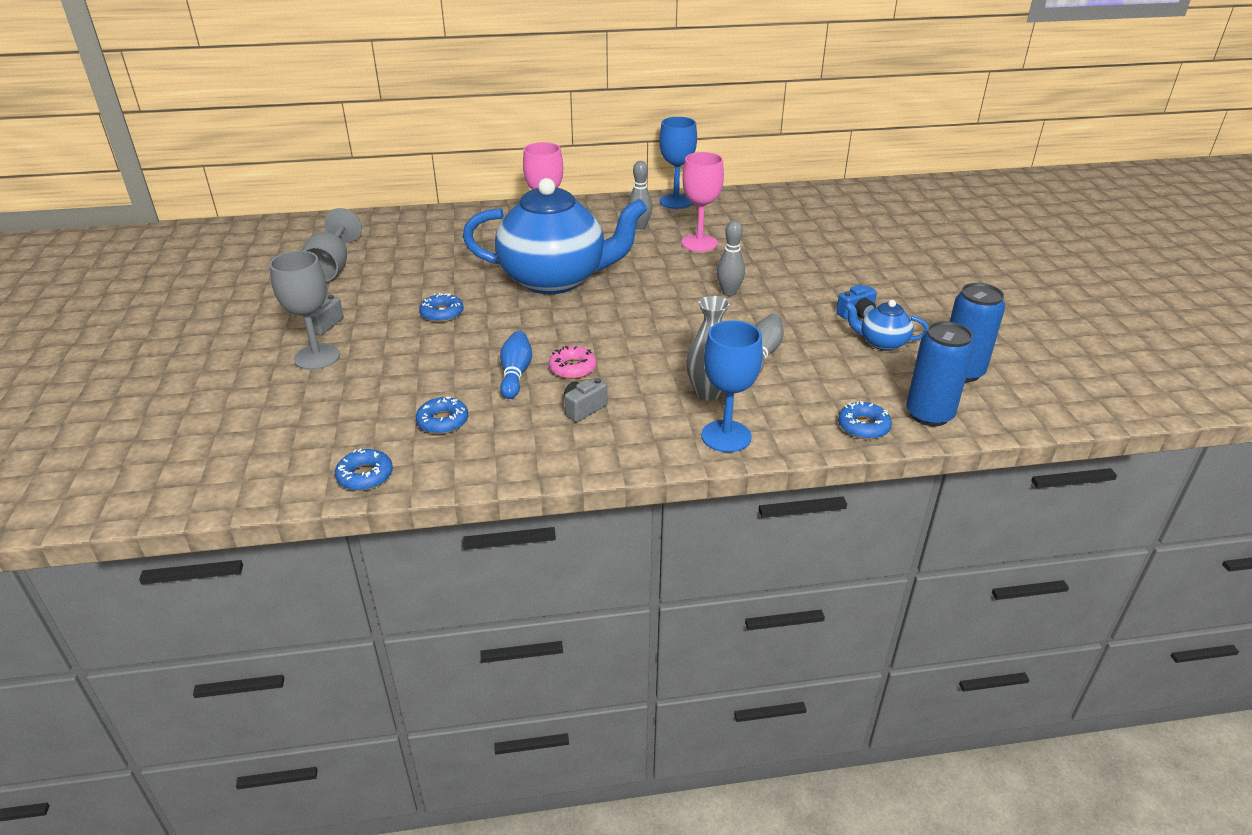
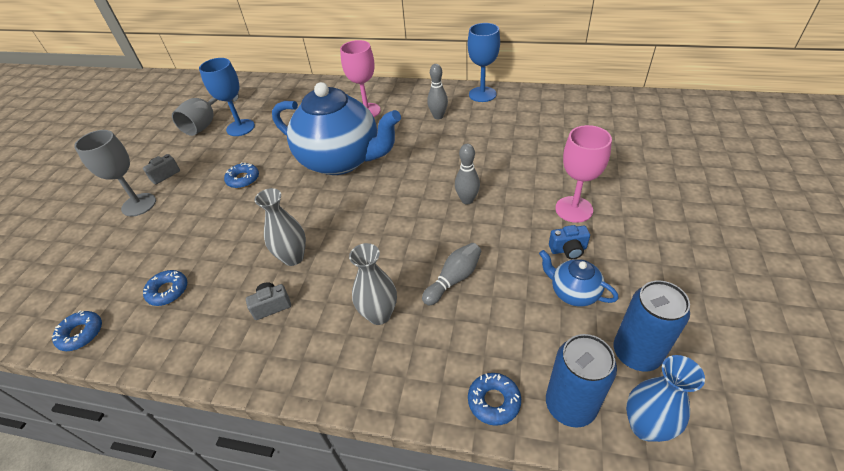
camera: 25 degrees right, 10 degrees up
blue bowling pin [500,331,532,399] -> none
pink donut [549,346,597,379] -> grey vase [255,188,306,266]
pink goblet [681,152,724,252] -> pink goblet moved to [555,125,612,223]
blue goblet [701,320,763,452] -> blue goblet moved to [199,58,255,136]
none -> blue vase [626,355,705,442]

